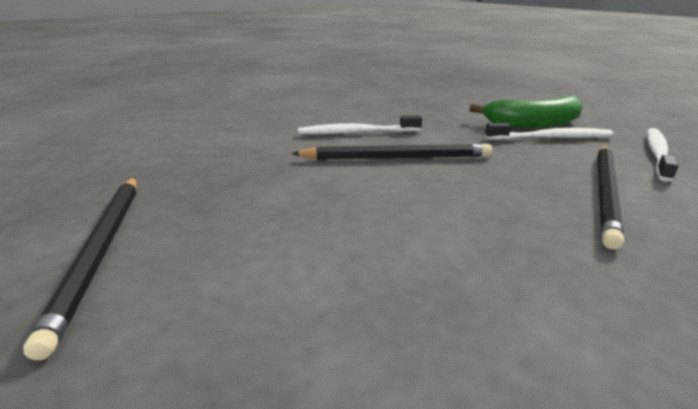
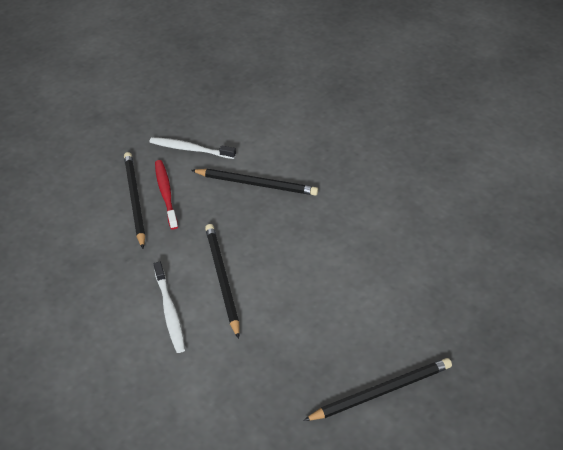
camera: 100 degrees left, 20 degrees up
green banana [470,96,583,129] -> black pencil [124,152,145,249]
white toothbrush [485,123,613,140] -> red toothbrush [155,160,178,230]

